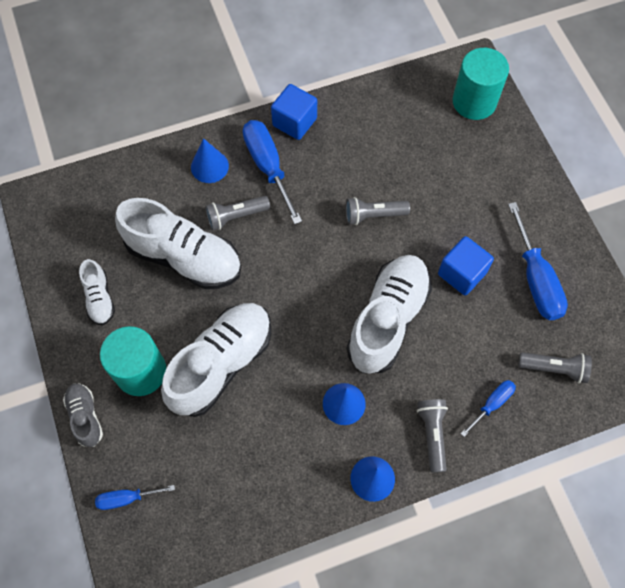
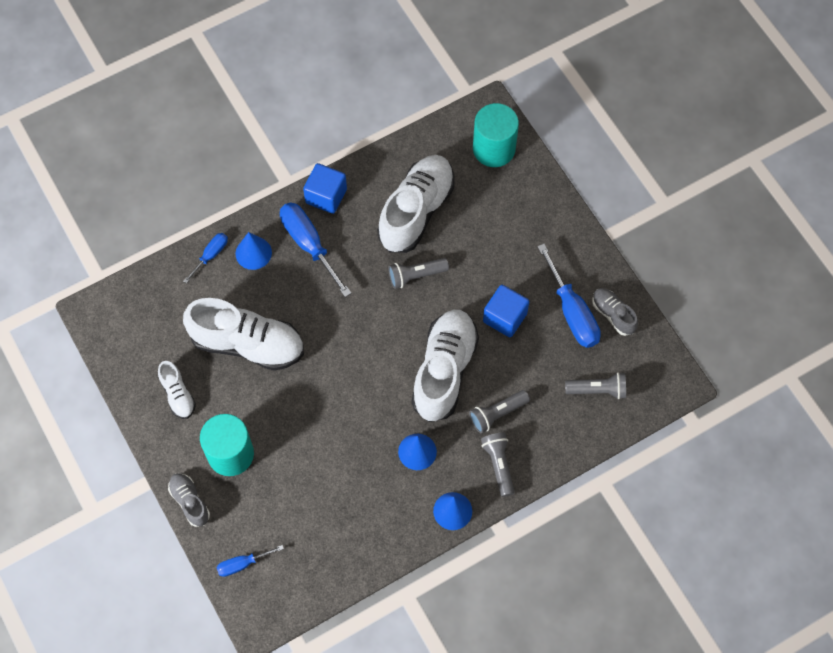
camera: 10 degrees left, 0 degrees up
white shoe [161,303,271,417] -> white shoe moved to [377,155,454,253]
grey flashlight [205,196,270,230] -> grey flashlight moved to [469,390,530,433]
blue screwdriver [461,380,516,437] -> blue screwdriver moved to [183,233,228,284]
none -> grey shoe [592,288,638,336]

